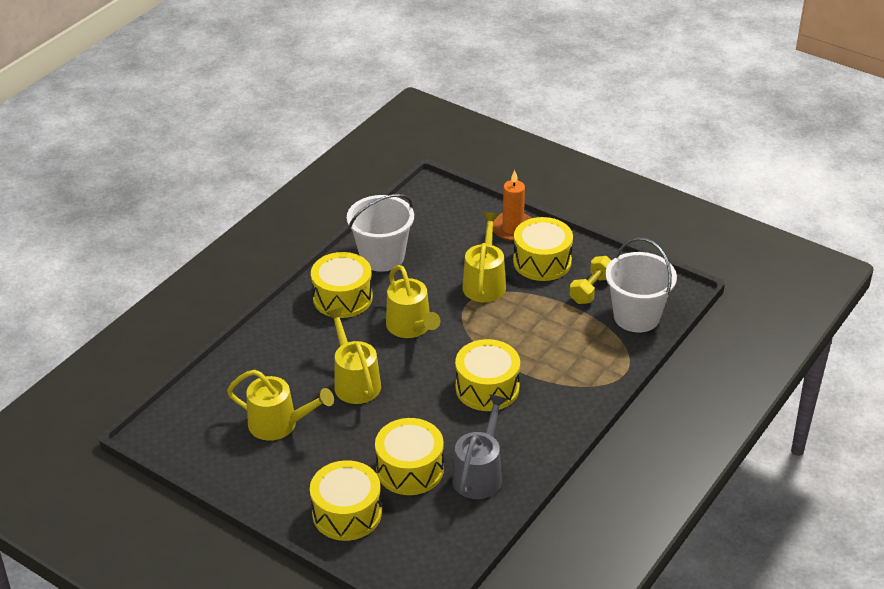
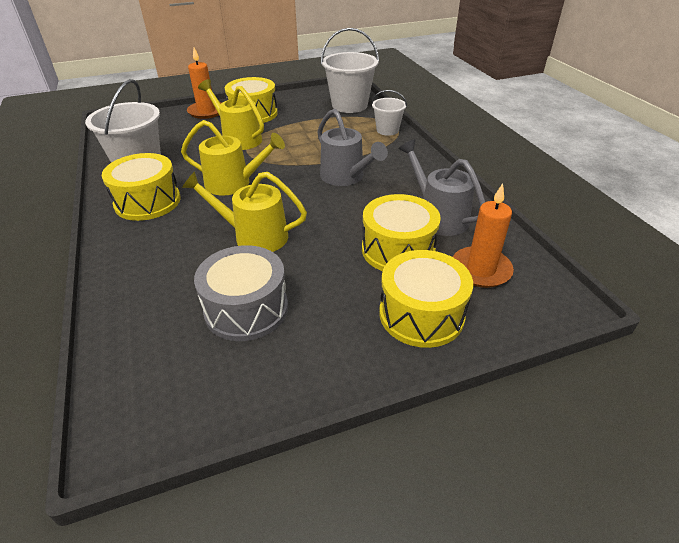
camera: 55 degrees left, 0 degrees up
yellow watering can [227,370,334,441] -> grey drum [194,245,288,341]
yellow drum [455,339,520,411] -> grey watering can [317,109,388,186]
yellow dumbbell [569,256,612,304] -> none
none -> white bucket [371,90,407,136]
none -> orange candle [453,183,514,288]

